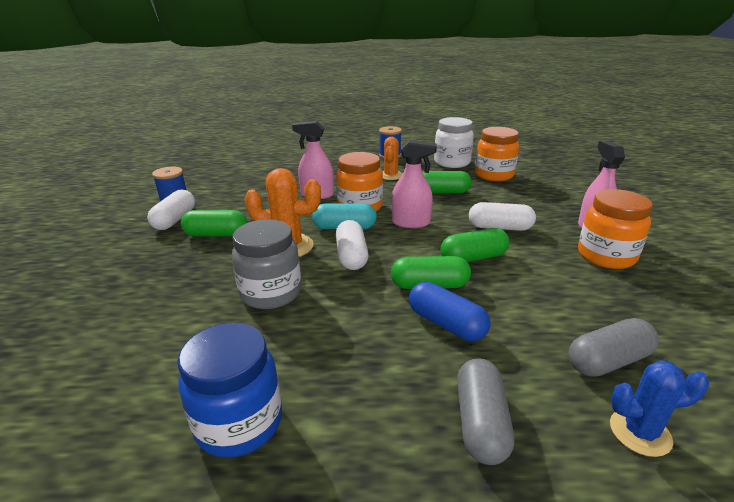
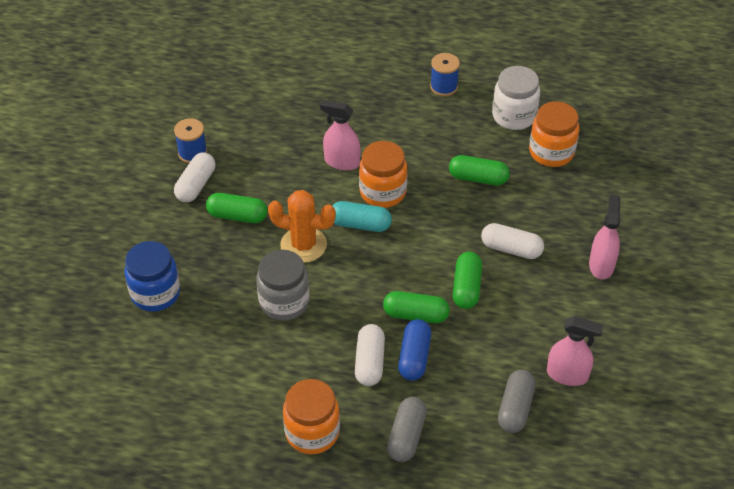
camera: 10 degrees right, 20 degrees up
blue jar [178,323,282,458] -> blue jar moved to [125,241,180,312]
white capsule [336,220,368,270] -> white capsule moved to [355,324,385,386]
orange cactus [382,137,402,180] -> none
pink spray bottle [391,140,437,228] -> pink spray bottle moved to [547,316,603,386]
blue capsule [409,282,491,341] -> blue capsule turned 45 degrees clockwise [398,319,431,381]
green capsule [441,228,510,262] -> green capsule turned 75 degrees counterclockwise [453,252,482,309]
grey capsule [569,318,659,377] -> grey capsule turned 60 degrees counterclockwise [498,370,536,433]
orange jar [578,189,653,269] -> orange jar moved to [283,379,340,454]
blue cactus [610,360,709,457] -> none

